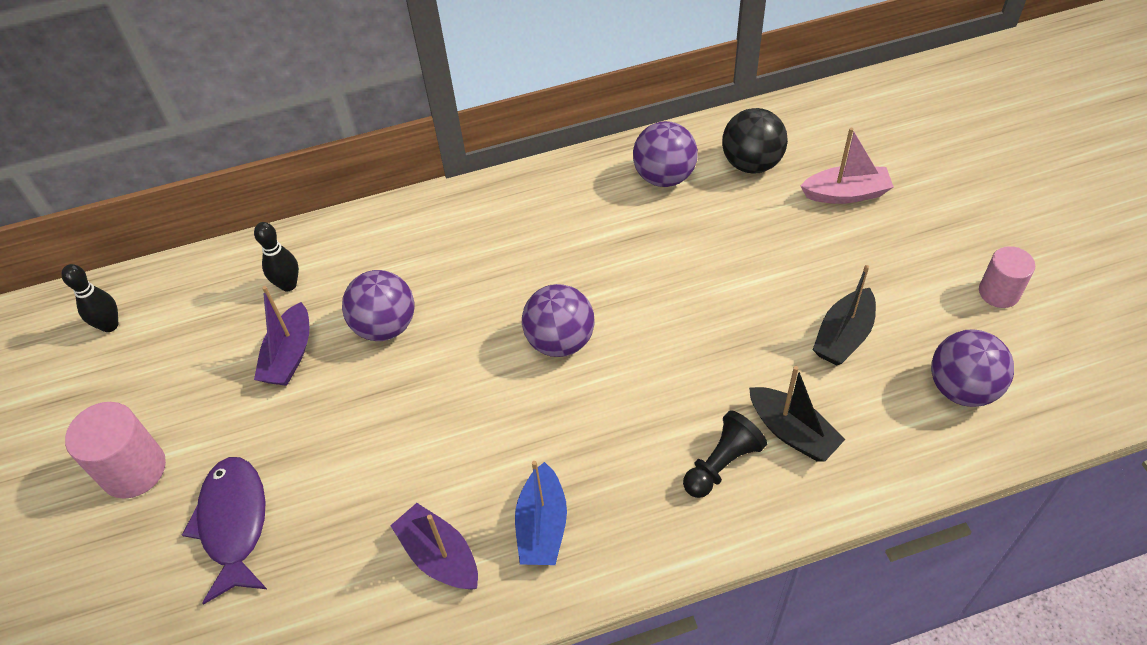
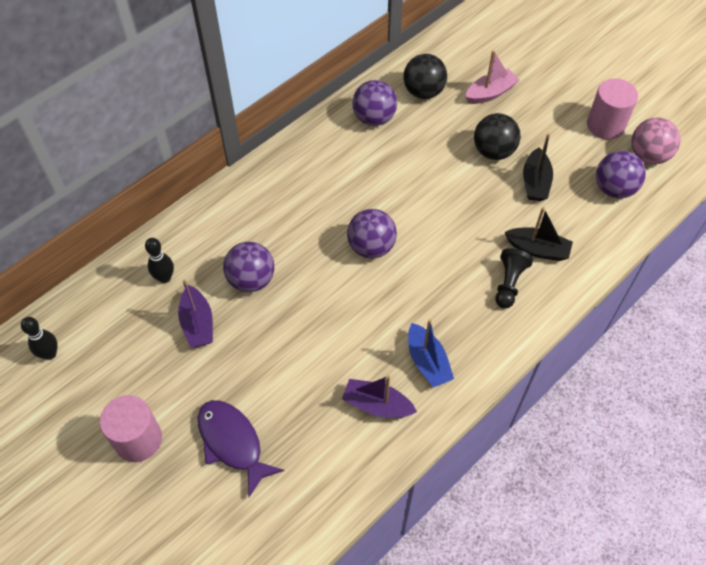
camera: 30 degrees left, 5 degrees up
pink cylinder [979,246,1035,308] -> pink cylinder [587,78,638,140], size x1.52
none -> black ball [474,113,521,160]
none -> pink ball [631,118,680,164]

